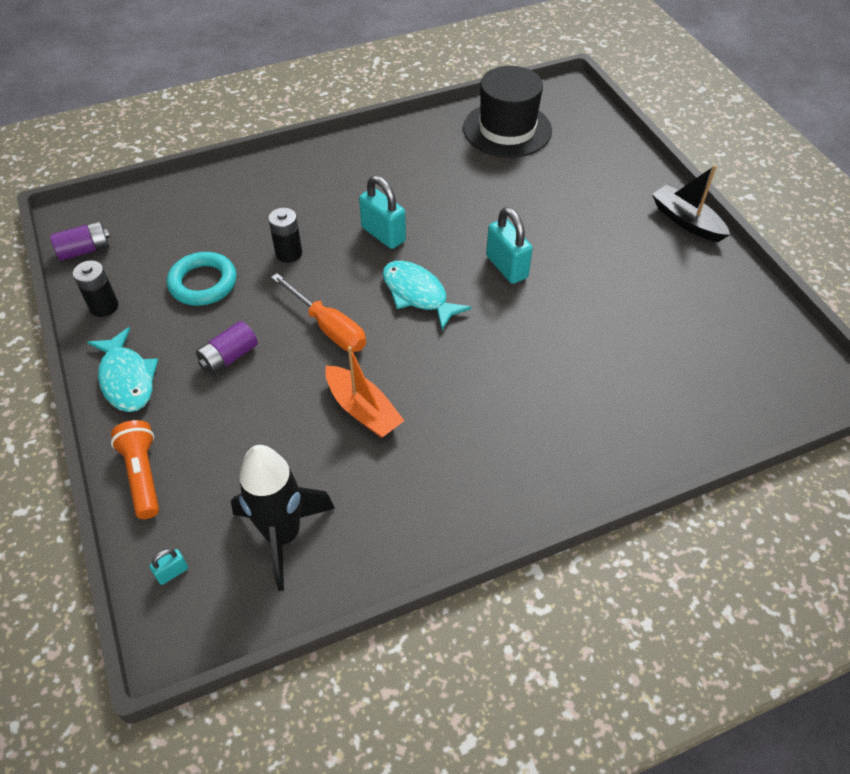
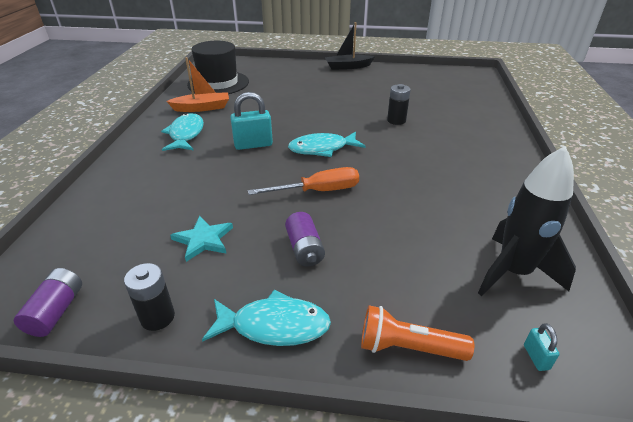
camera: 60 degrees left, 15 degrees down
turquoise ring [167,252,237,306] -> turquoise star [170,216,233,262]
black battery [268,208,302,263] -> black battery moved to [387,84,411,125]
orange boat [325,346,405,438] -> orange boat moved to [166,57,229,112]
turquoise padlock [486,207,533,284] -> none
none -> turquoise fish [161,113,204,151]

